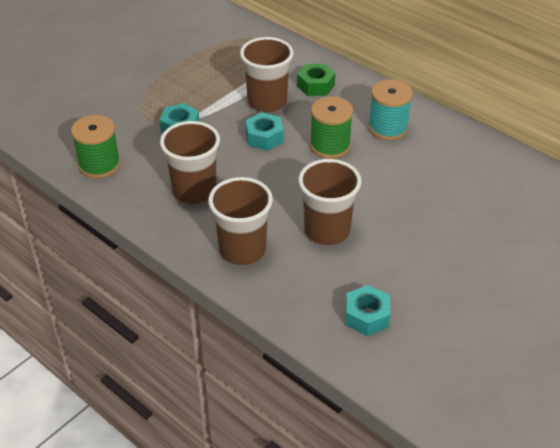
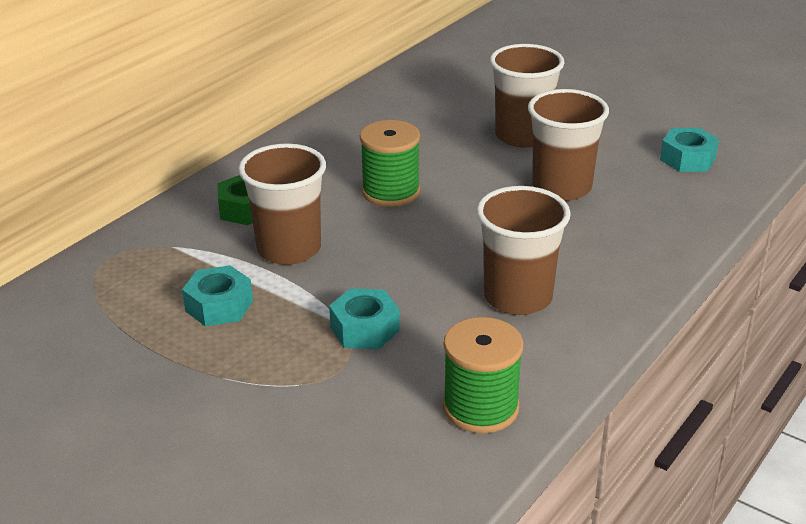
camera: 95 degrees left, 10 degrees down
brown cup [208,177,273,265] -> brown cup moved to [490,44,565,148]
turquoise nut [246,112,283,151] -> turquoise nut moved to [182,265,253,326]
turquoise spool [368,79,413,140] -> none

